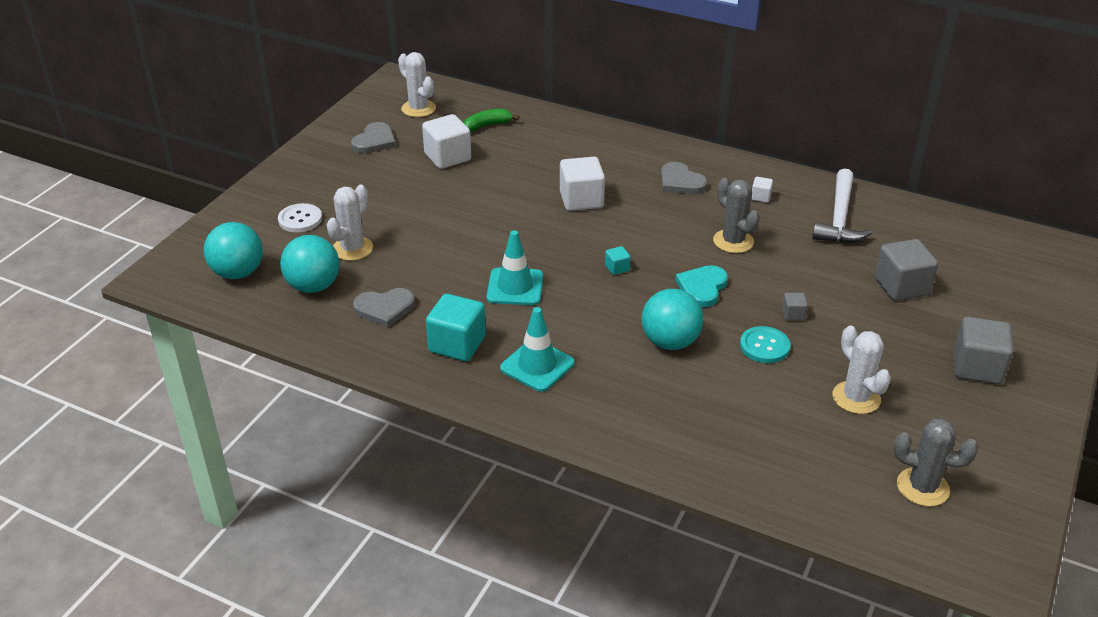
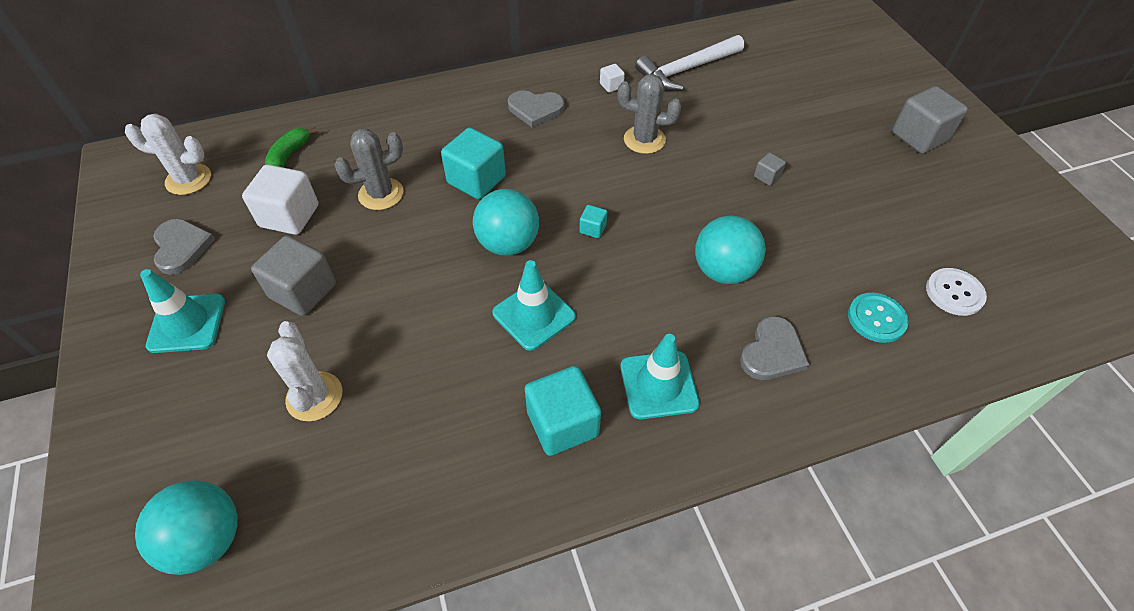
camera: 45 degrees left, 15 degrees up
white button [278,203,322,232] -> white button moved to [926,268,987,316]
turquoise ball [280,235,340,293] -> turquoise ball moved to [473,189,539,256]
grey heart [353,288,415,327] -> grey heart moved to [740,316,810,380]
white cube [560,157,605,211] -> turquoise cube [441,127,506,199]
turquoise heart [676,265,728,307] -> none
turquoise button [740,326,790,363] -> turquoise button moved to [848,293,909,343]
white hammer [812,169,872,243] -> white hammer turned 90 degrees clockwise [635,35,744,91]
white cactus [833,326,891,414] -> none
grey cube [874,239,938,301] -> grey cube moved to [251,236,336,316]
grey cactus [893,419,978,507] -> grey cactus moved to [335,129,404,210]
none -> turquoise traffic cone [140,269,225,353]

